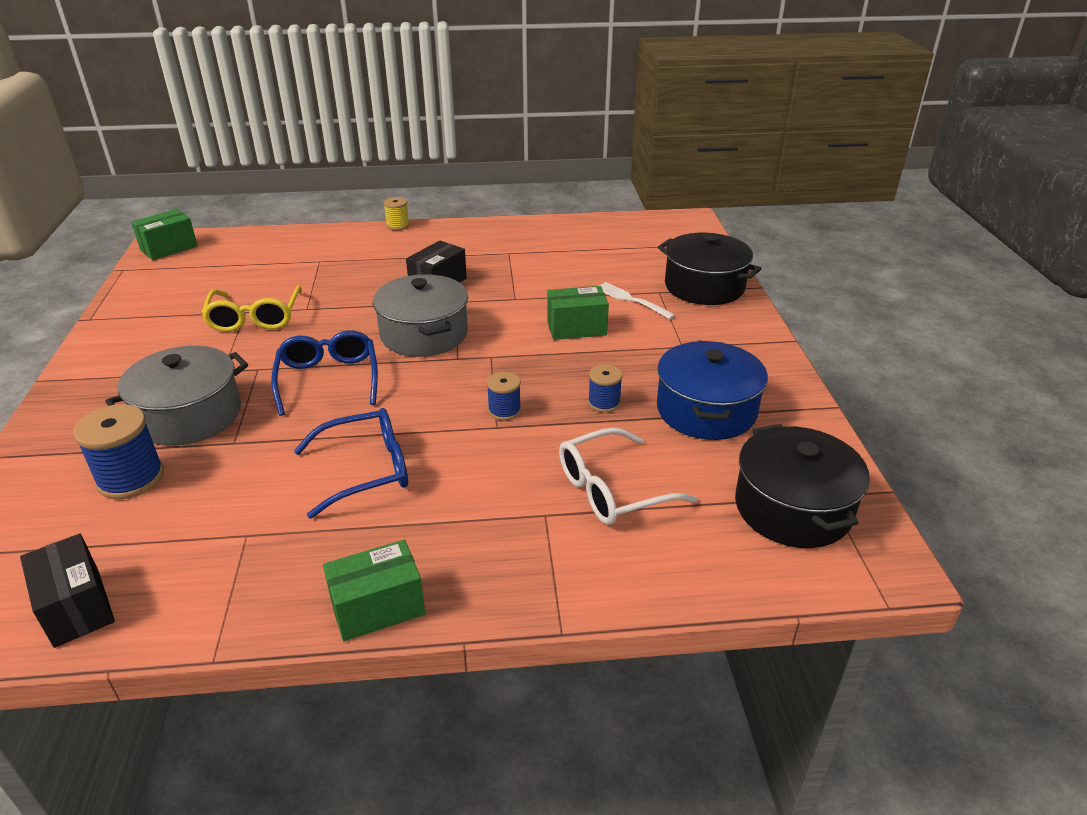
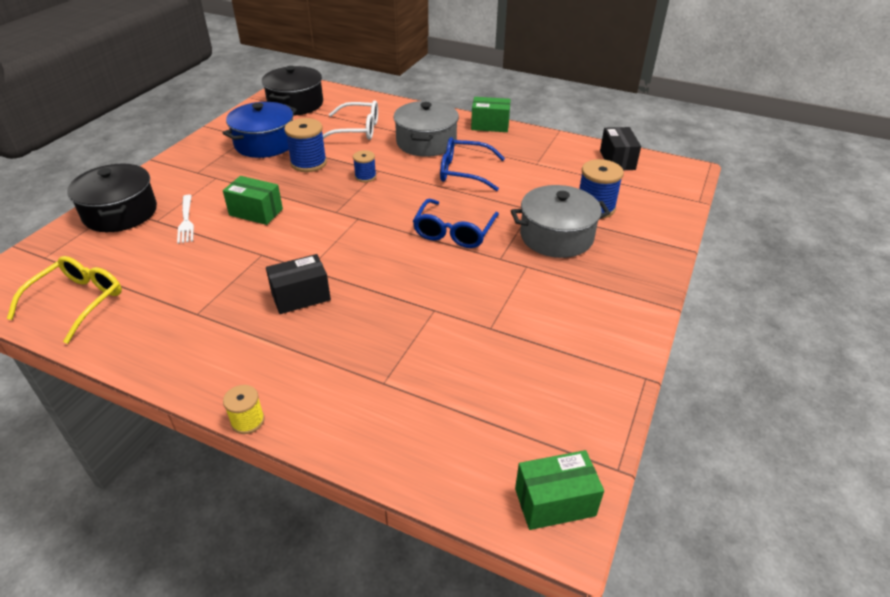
camera: 150 degrees left, 5 degrees up
yellow glasses [201,286,302,332] -> yellow glasses moved to [7,256,122,344]
grey pot [373,274,468,357] -> grey pot moved to [393,101,459,157]
blue spool [588,364,623,413] -> blue spool [284,118,327,172], size x1.72

